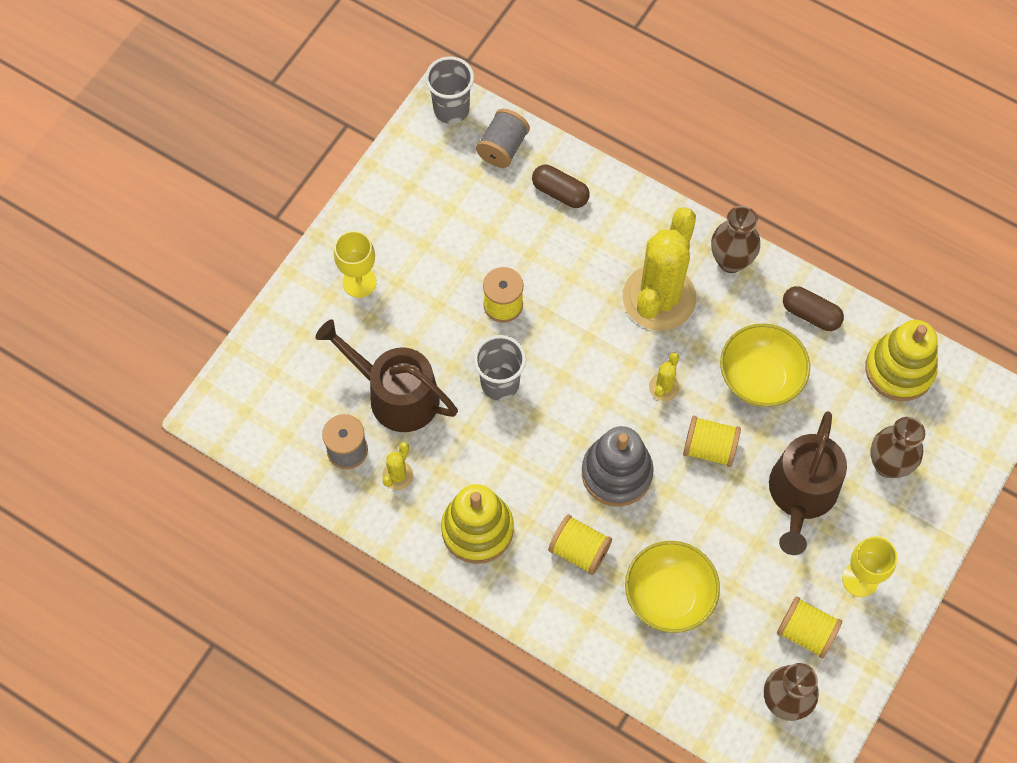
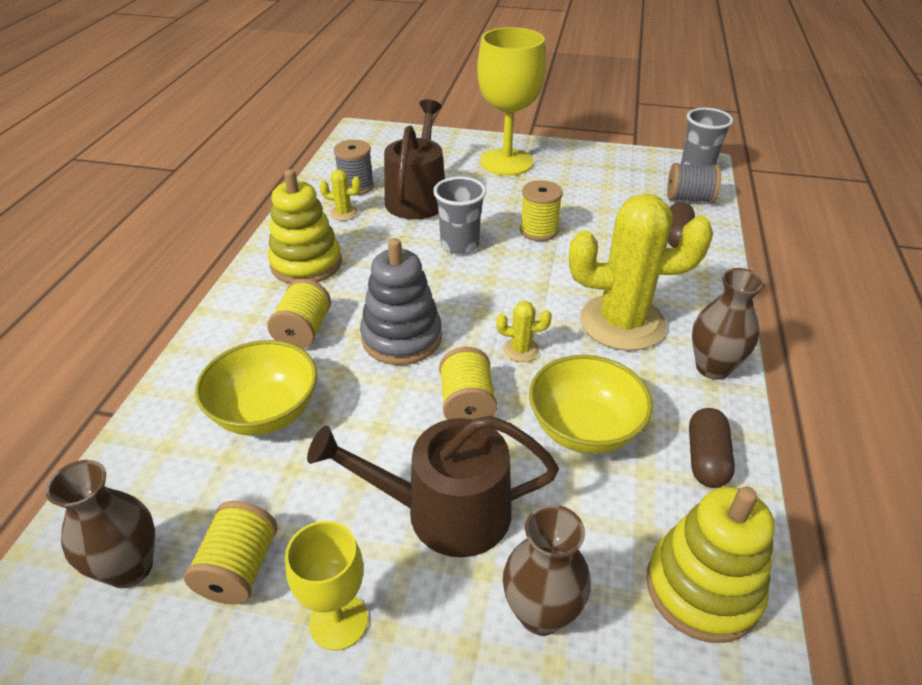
camera: 70 degrees right, 25 degrees down
yellow goblet [334,231,377,298] -> yellow goblet [477,27,546,176], size x1.83

